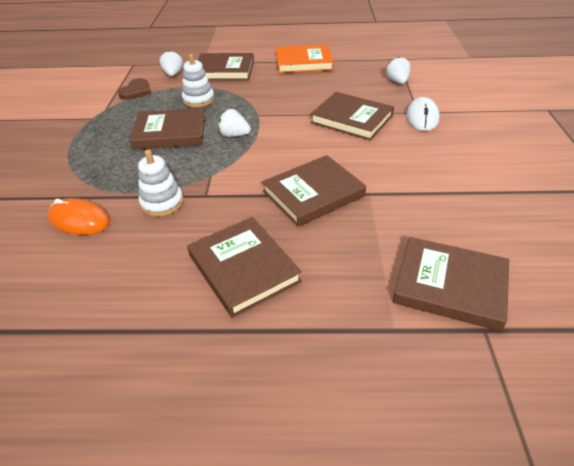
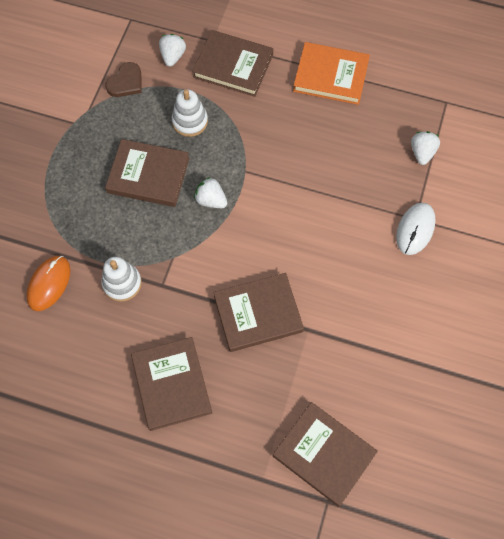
camera: 15 degrees right, 25 degrees up
orange mouse [47,198,110,235] -> orange mouse turned 75 degrees clockwise [26,256,71,311]
brown book [310,92,394,140] -> none

